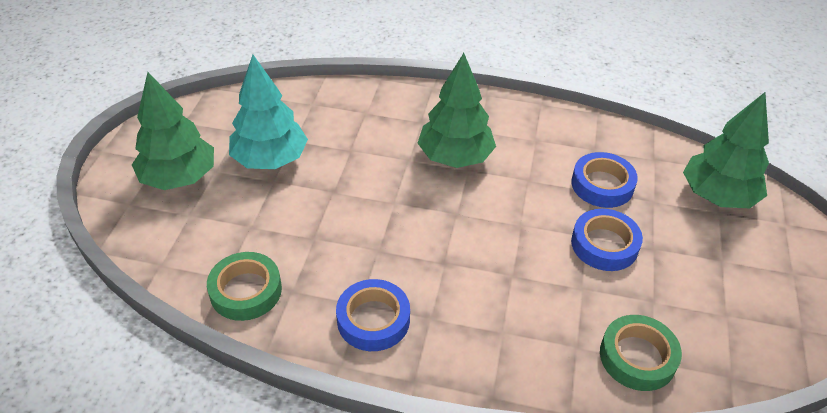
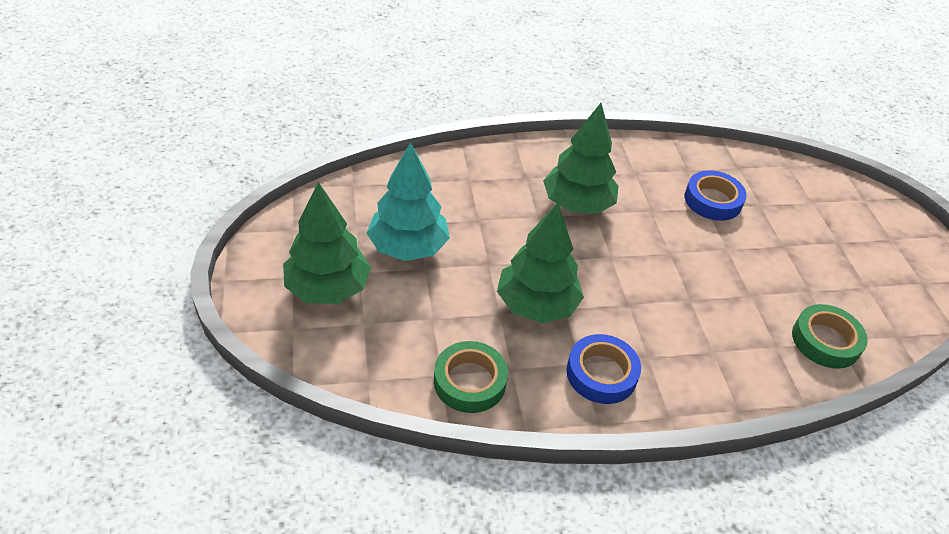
camera: 25 degrees left, 0 degrees up
blue tape [571,209,643,271] -> none
green tree [683,92,769,208] -> green tree moved to [497,203,584,323]

